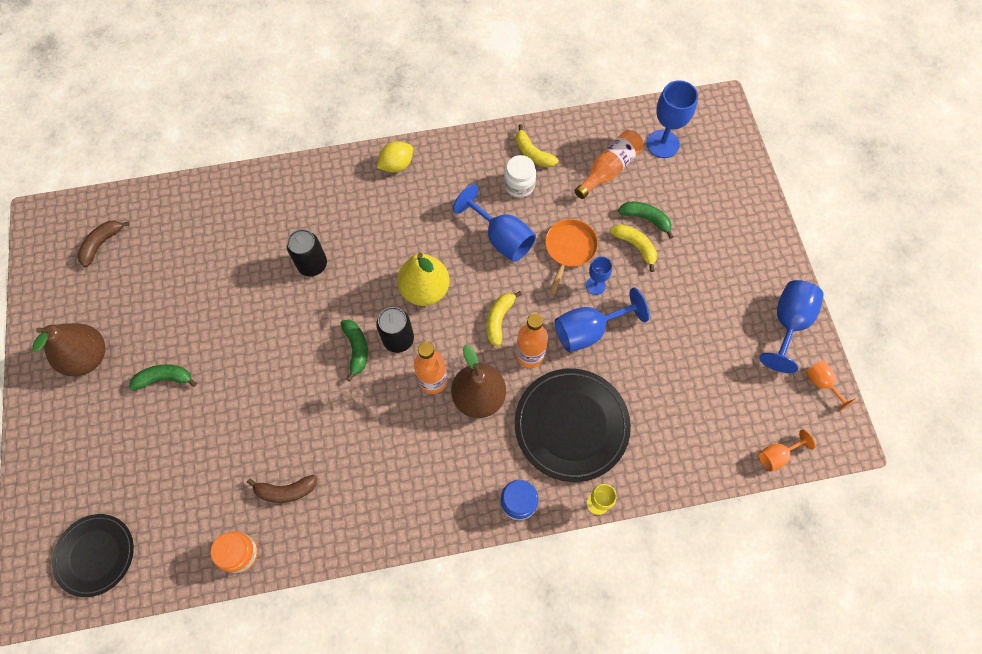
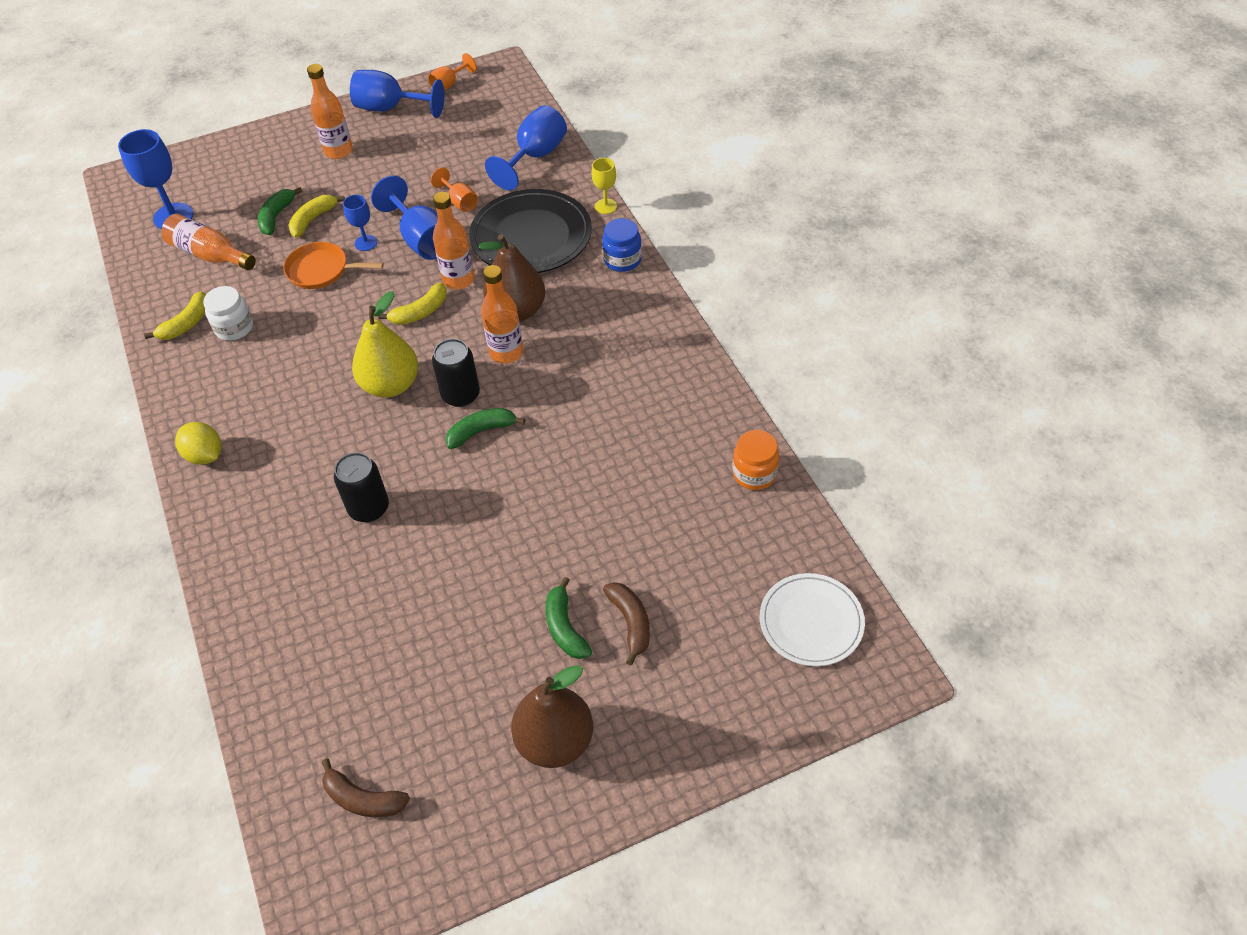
camera: 100 degrees left, 15 degrees down
black plate [52,514,134,597] -> white plate [760,573,865,666]
brown banana [247,475,317,503] -> brown banana moved to [603,582,650,665]
blue goblet [453,184,536,262] -> blue goblet moved to [485,105,567,190]
yellow banana [486,291,522,347] -> yellow banana turned 45 degrees counterclockwise [378,283,447,325]
orange goblet [758,430,815,471] -> orange goblet moved to [431,168,478,212]
none -> orange bottle [307,64,353,159]

